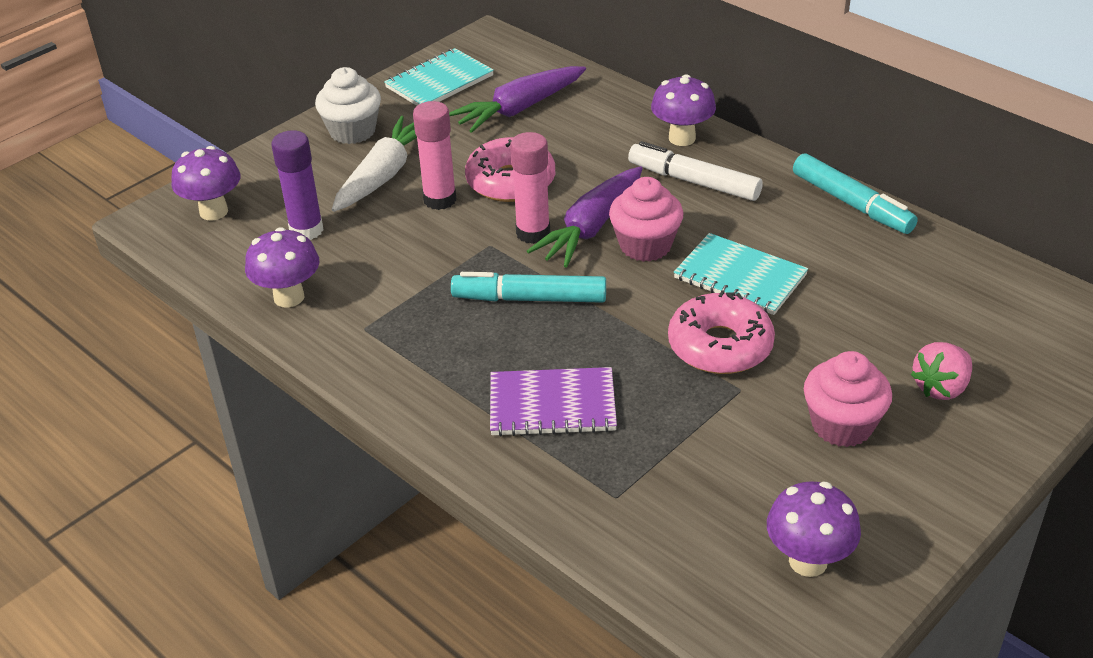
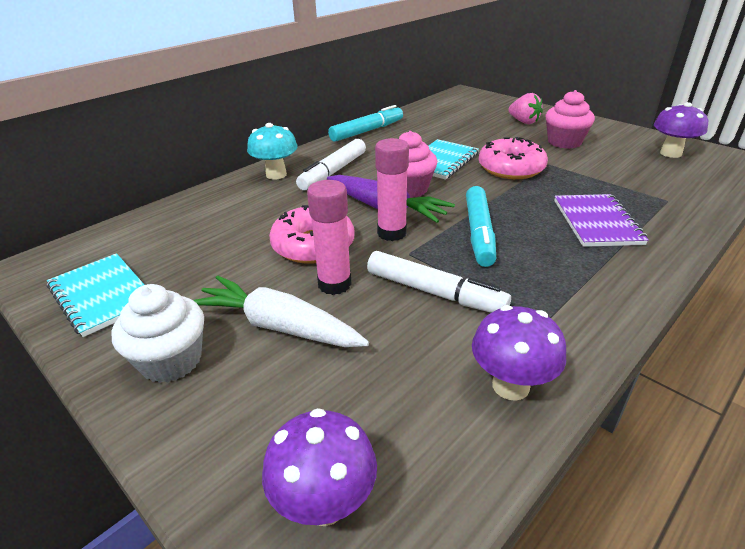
camera: 90 degrees left, 5 degrees down
purple glue stick [271,130,323,240] -> none
purple carrot [449,66,586,133] -> none
purple mushroom [651,74,716,146] -> turquoise mushroom [247,123,298,180]
none -> white marker [367,251,511,313]

